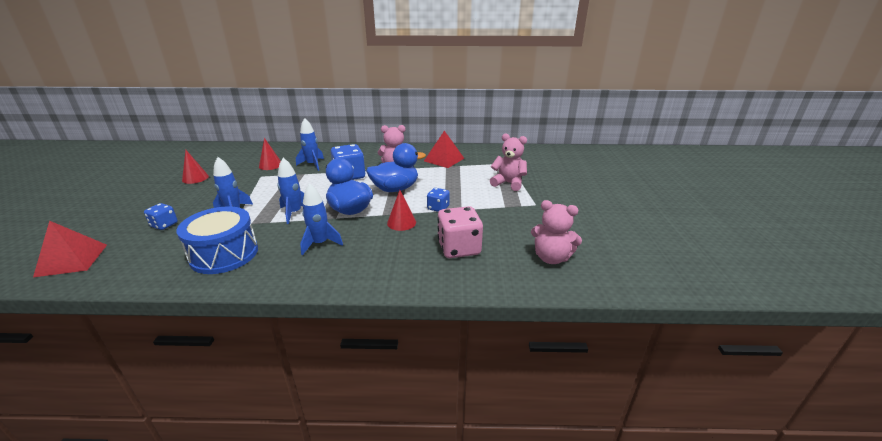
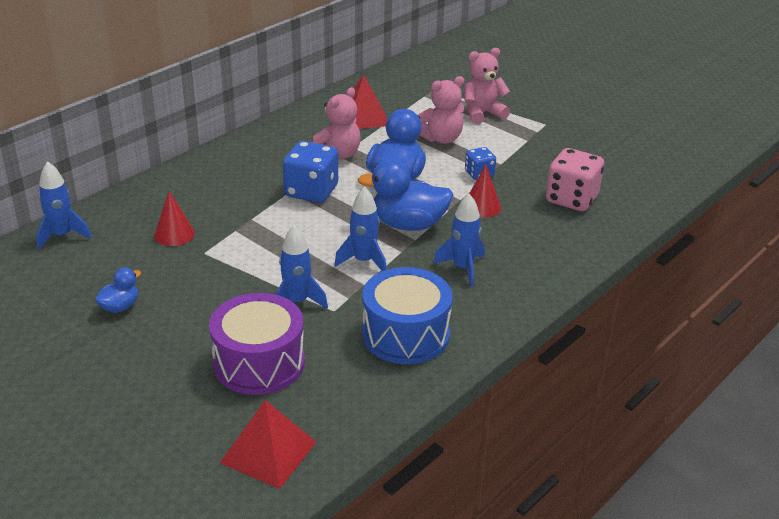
camera: 50 degrees left, 5 degrees up
blue dice [144,203,178,230] -> purple drum [209,293,305,395]
red cone [182,150,209,184] -> blue duck [95,267,141,313]
blue rocket [296,118,324,171] -> blue rocket moved to [36,161,92,250]
pink teddy bear [531,200,582,264] -> pink teddy bear moved to [418,76,464,144]

